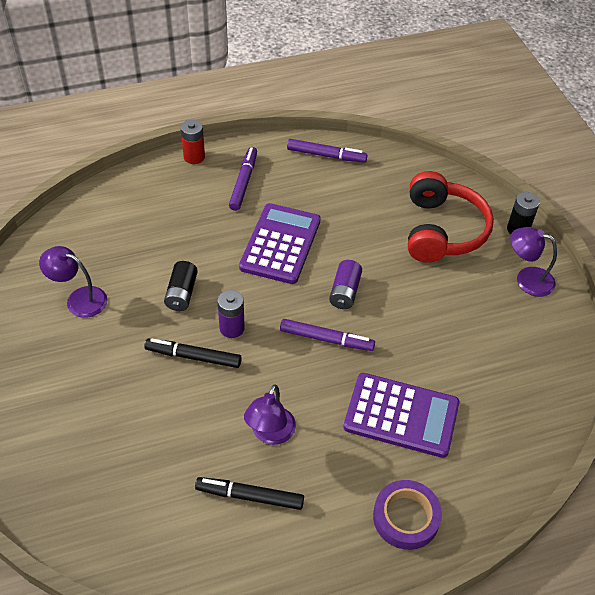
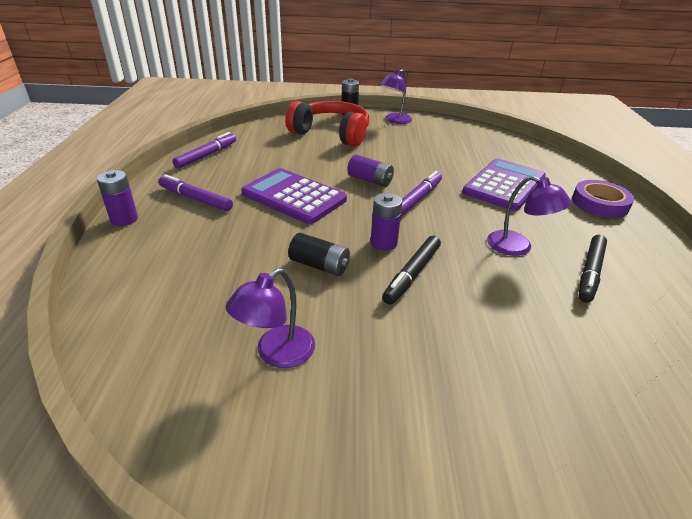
camera: 70 degrees left, 15 degrees down
red battery [181,119,205,164] -> purple battery [97,170,138,226]

